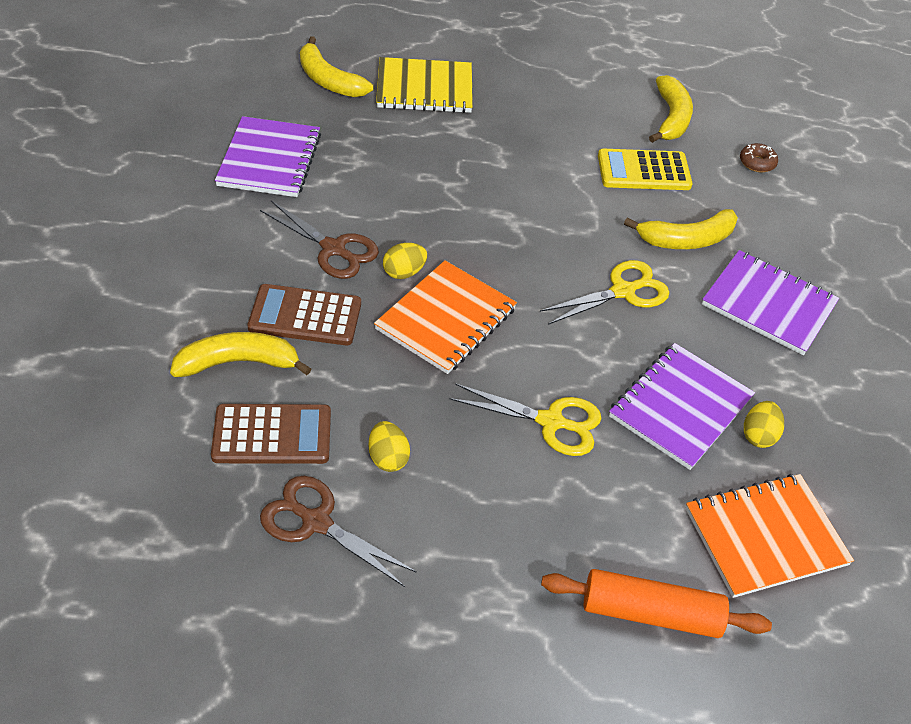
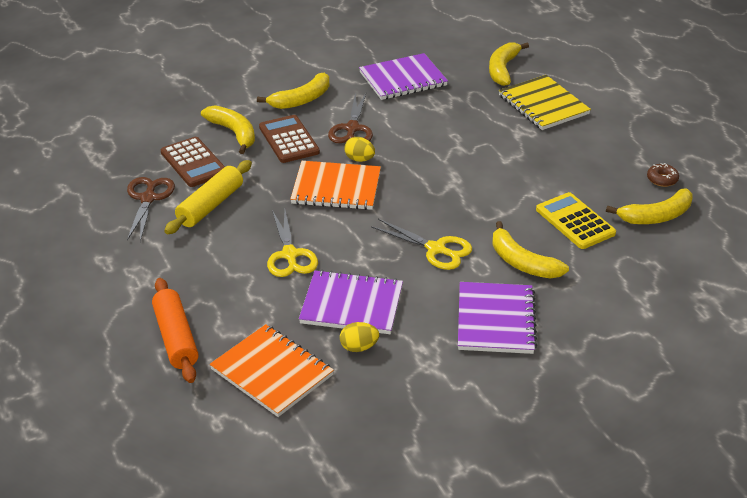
camera: 65 degrees right, 10 degrees down
yellow egg [368,421,410,472] -> yellow rolling pin [164,160,252,234]
brown donut [740,143,778,172] -> brown donut moved to [647,163,679,187]
none -> yellow banana [257,73,329,109]

